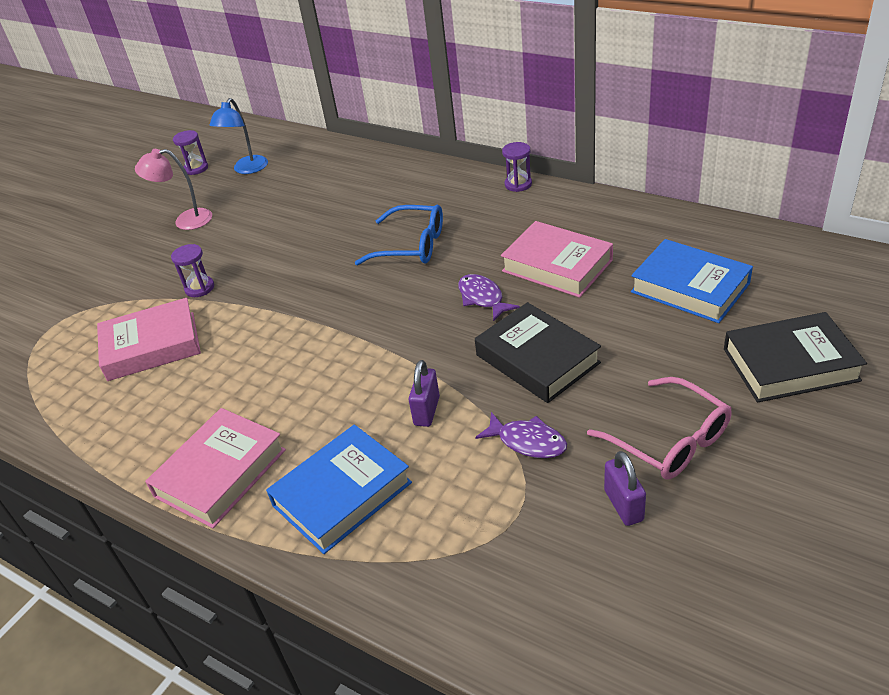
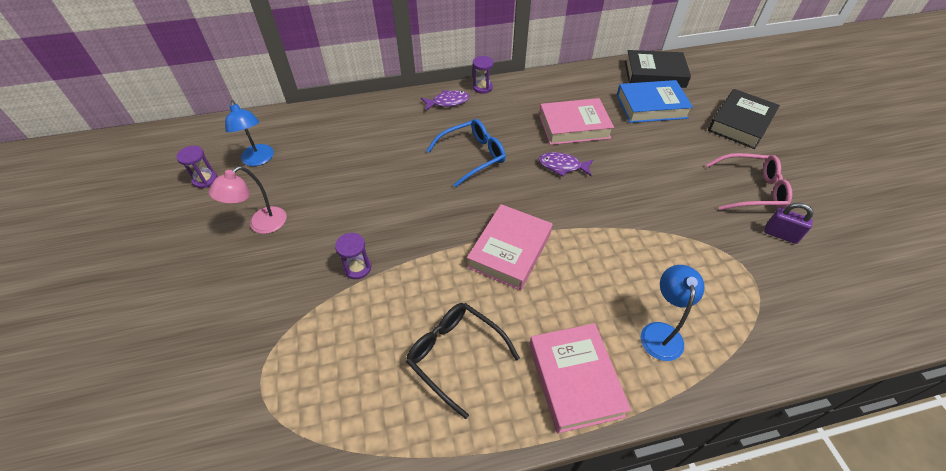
camera: 50 degrees left, 10 degrees up
pink book [97,298,201,381] -> pink book moved to [467,204,553,291]
blue book [266,425,412,554] -> blue lamp [641,265,704,361]
purple padlock [409,360,440,427] -> none
black book [475,302,601,403] -> black book moved to [625,50,691,88]
purple fish [475,412,567,458] -> purple fish moved to [421,90,470,111]
none -> black glasses [406,303,520,419]

